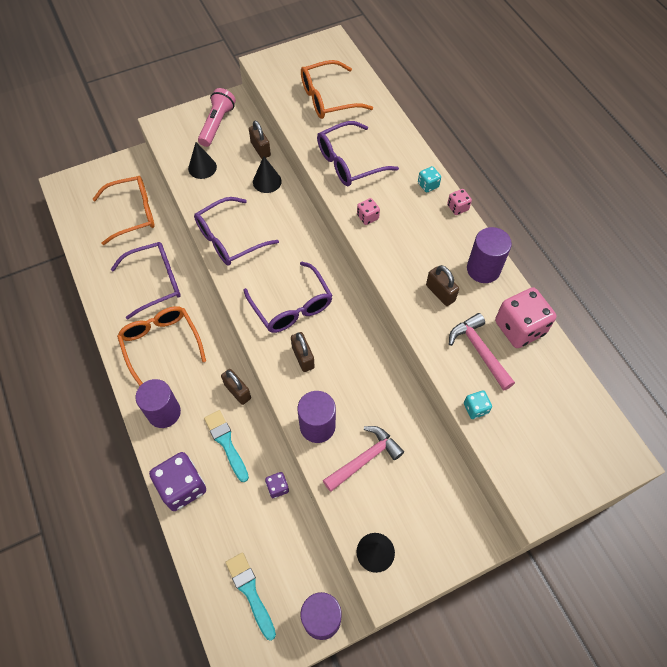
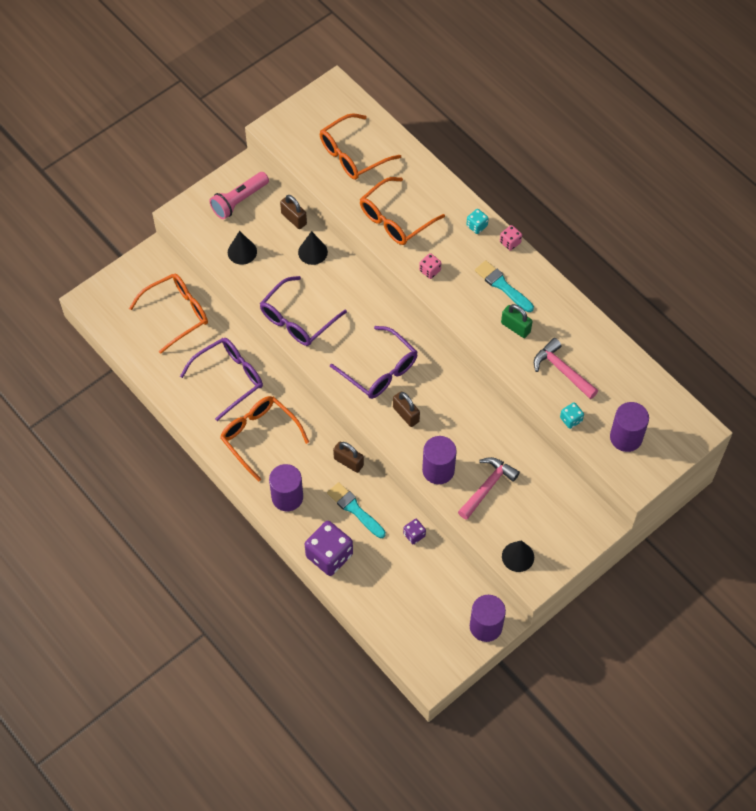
camera: 15 degrees left, 0 degrees up
pink flashlight [198,88,236,147] -> pink flashlight turned 135 degrees counterclockwise [210,172,269,219]
turquoise brush [225,552,276,641] -> turquoise brush moved to [475,260,534,312]
purple glasses [317,121,399,186] -> orange glasses [360,177,445,245]
brown padlock [426,265,459,306] -> green padlock [501,304,533,338]
purple cylinder [467,227,512,283] -> purple cylinder moved to [610,402,649,452]
pink dice [495,287,556,348] -> none

